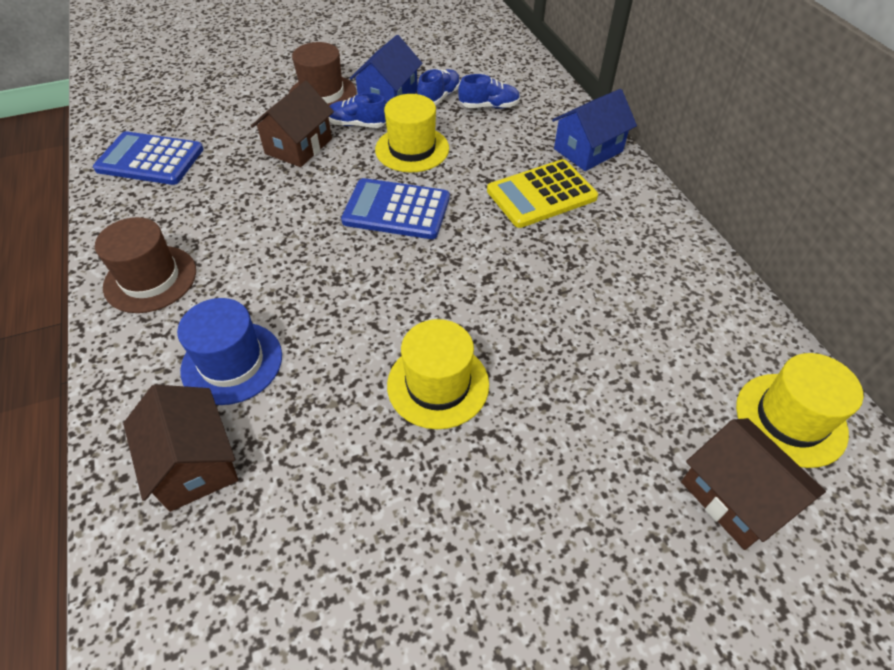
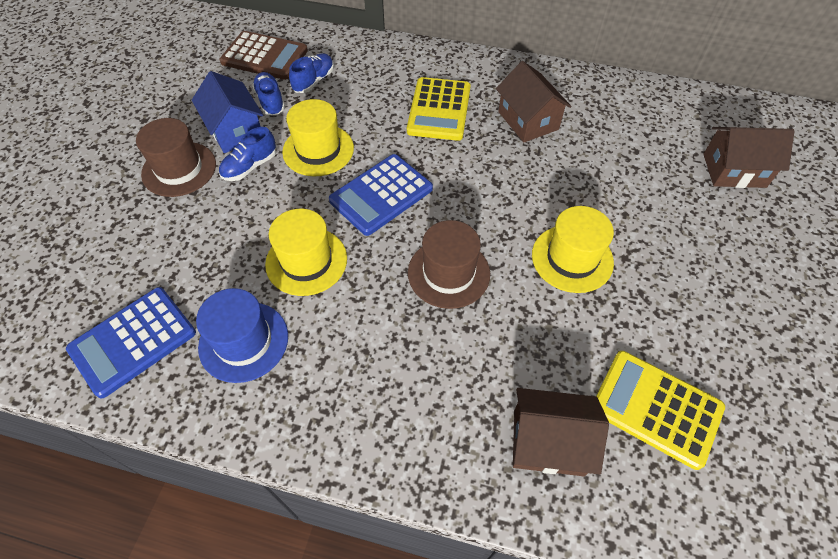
camera: 55 degrees left, 5 degrees up
brown hat [95,217,196,313] -> brown hat moved to [408,220,490,309]
blue hat [177,298,282,405] -> blue hat moved to [196,288,288,383]
brown house [251,81,334,167] -> brown house moved to [496,61,572,142]
blue house [552,89,637,171] -> none
yellow hat [736,353,864,468] -> yellow hat moved to [265,209,347,296]
none -> brown calculator [220,31,308,80]
none -> yellow calculator [596,351,725,470]

